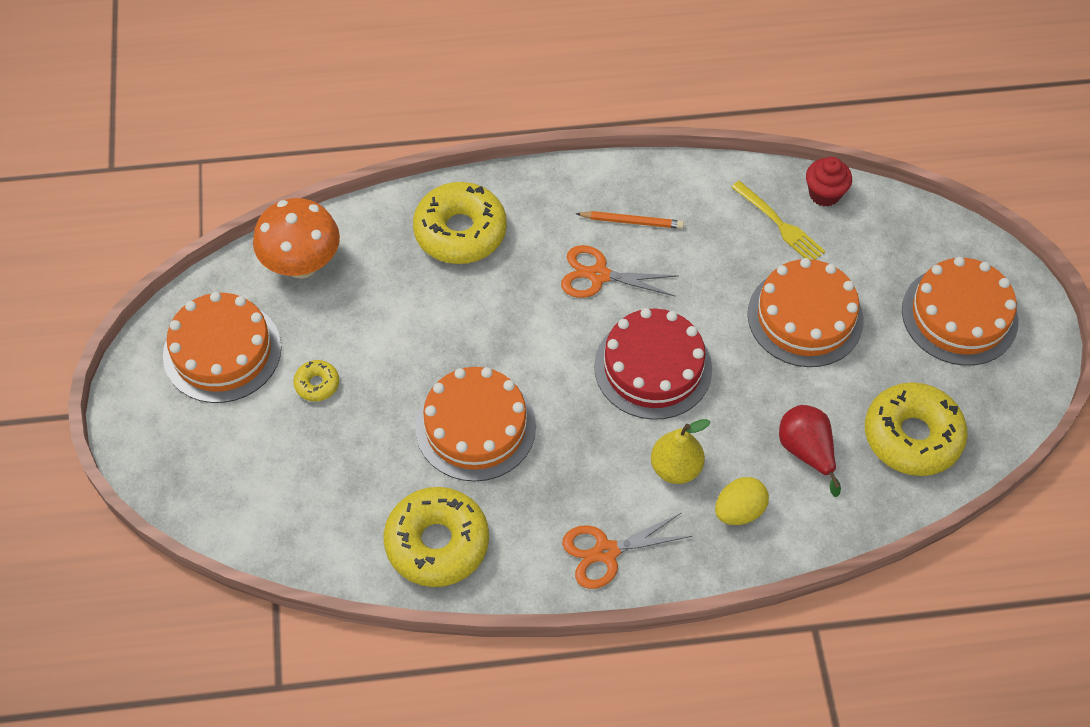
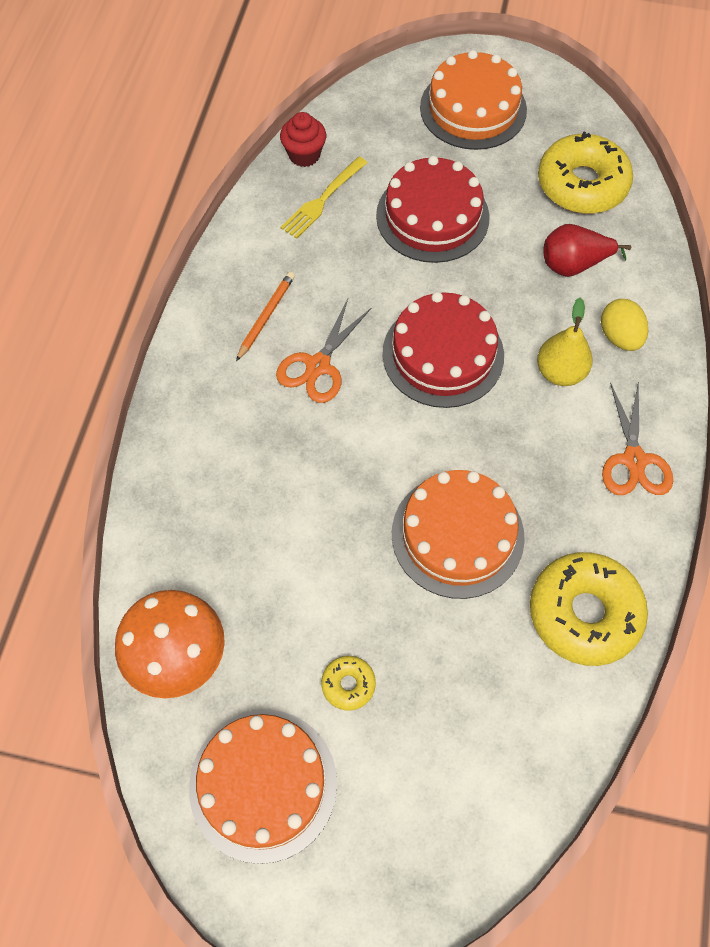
camera: 70 degrees left, 5 degrees up
yellow donut [413,182,507,264] -> none
yellow fork [731,181,825,260] -> yellow fork turned 150 degrees clockwise [281,157,368,239]
orange cake [747,258,864,367] -> red cake [376,156,489,263]

